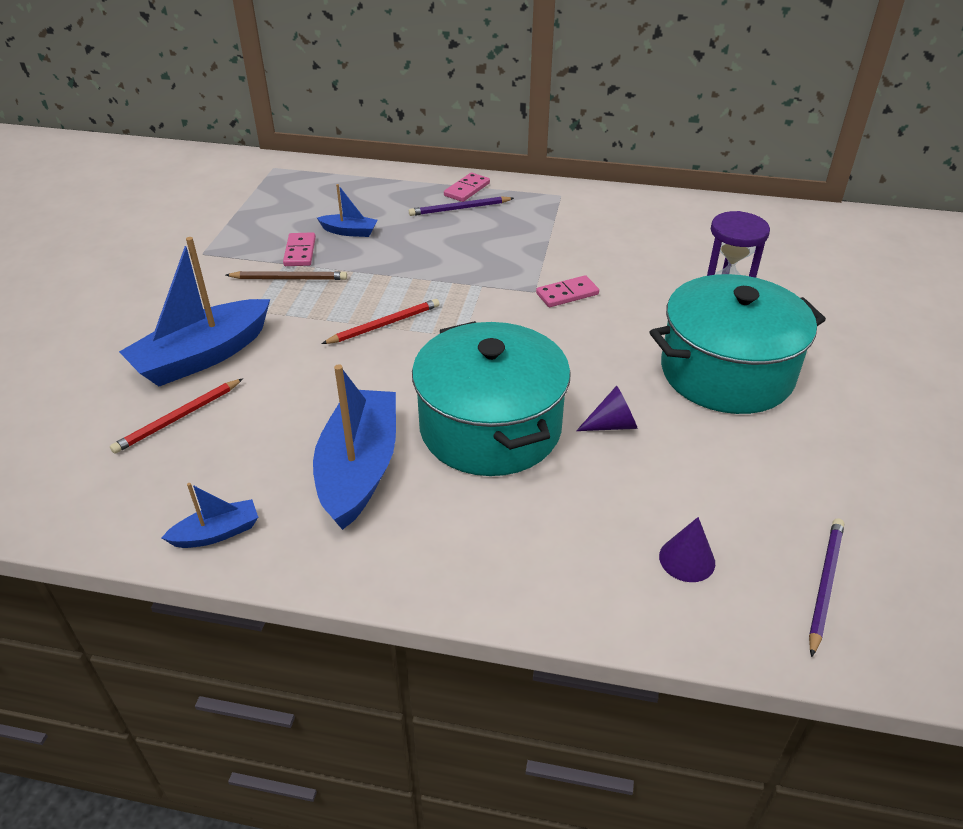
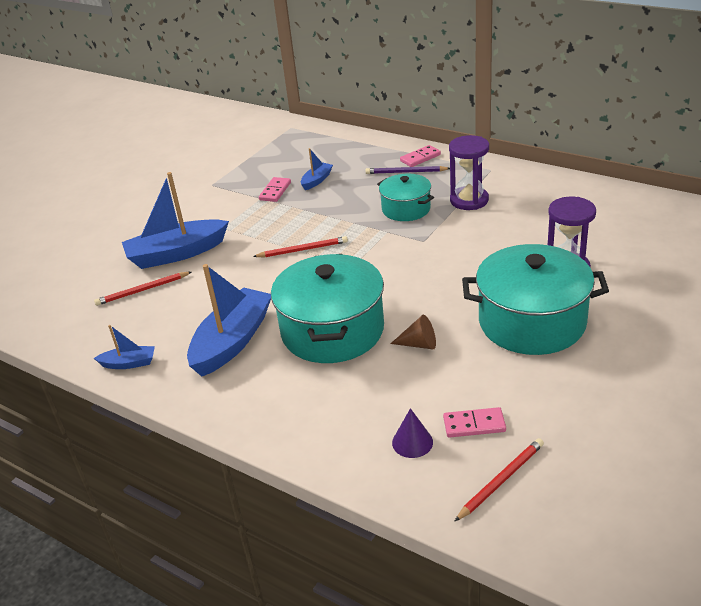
camera: 25 degrees right, 5 degrees down
brown pencil [226,271,347,280] -> none
blue boat [317,184,378,237] -> blue boat turned 90 degrees counterclockwise [301,148,333,190]
pink domino [536,275,599,307] -> pink domino moved to [443,407,506,438]
purple cone [576,386,638,431] -> brown cone [390,315,436,349]
purple pencil [809,518,844,657] -> red pencil [455,438,544,521]
none -> turquoise pot [377,173,434,221]
none -> purple hourglass [449,135,489,210]

